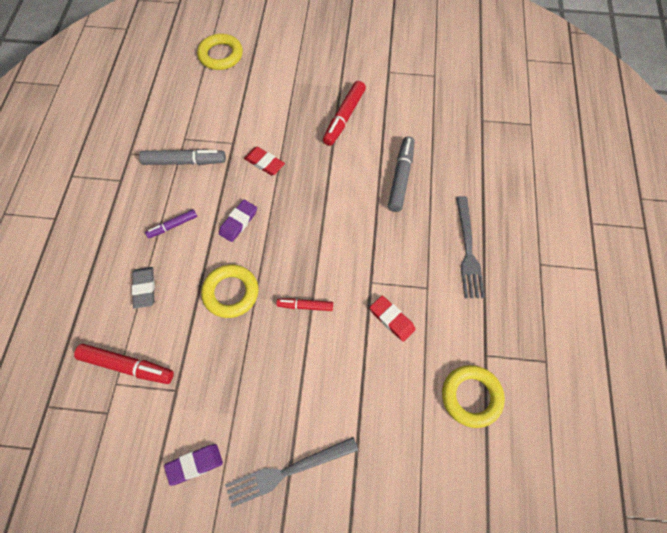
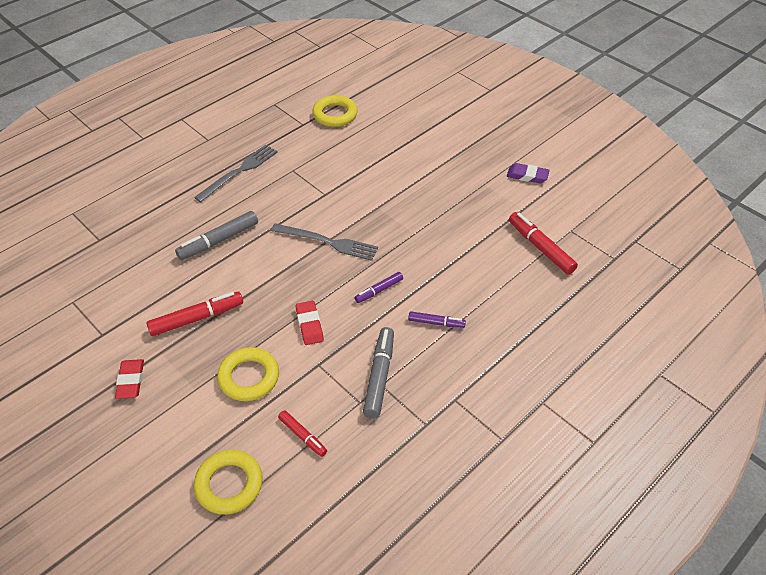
camera: 140 degrees left, 15 degrees down
grey eraser [132,267,155,309] -> none
grey marker [139,149,226,165] -> grey marker turned 60 degrees clockwise [363,327,394,419]
yellow ring [201,265,258,318] -> yellow ring moved to [217,347,279,401]
purple eraser [219,200,257,242] -> purple marker [355,272,403,303]
grey fork [225,437,358,507] -> grey fork moved to [271,223,378,261]
red marker [276,299,333,311] -> red marker moved to [278,410,327,457]
red eraser [370,296,416,342] -> red eraser moved to [115,359,144,399]

